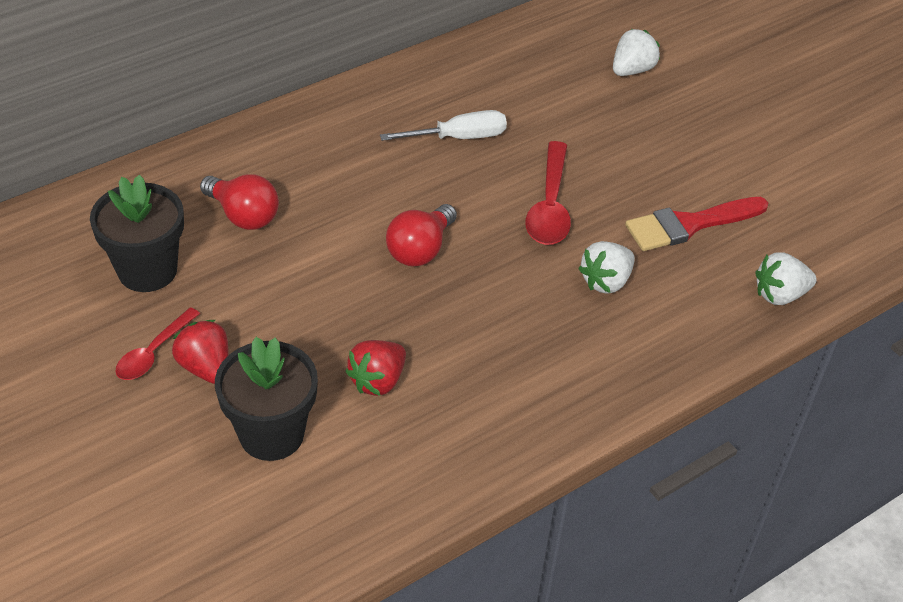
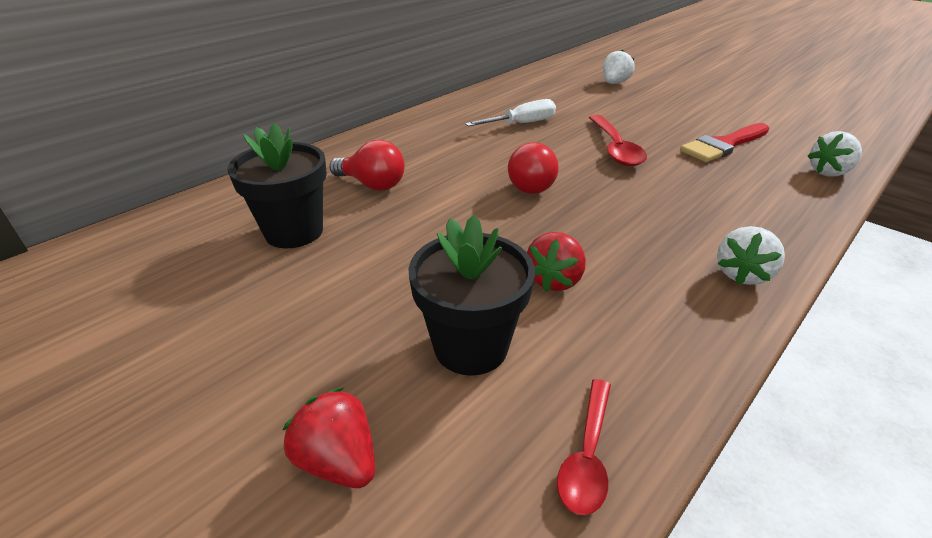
camera: 10 degrees left, 10 degrees down
red spoon [115,307,200,380] -> red spoon moved to [557,379,611,515]
red strawberry [172,320,228,384] -> red strawberry moved to [283,388,375,488]
white strawberry [578,241,635,294] -> white strawberry moved to [717,226,785,285]

